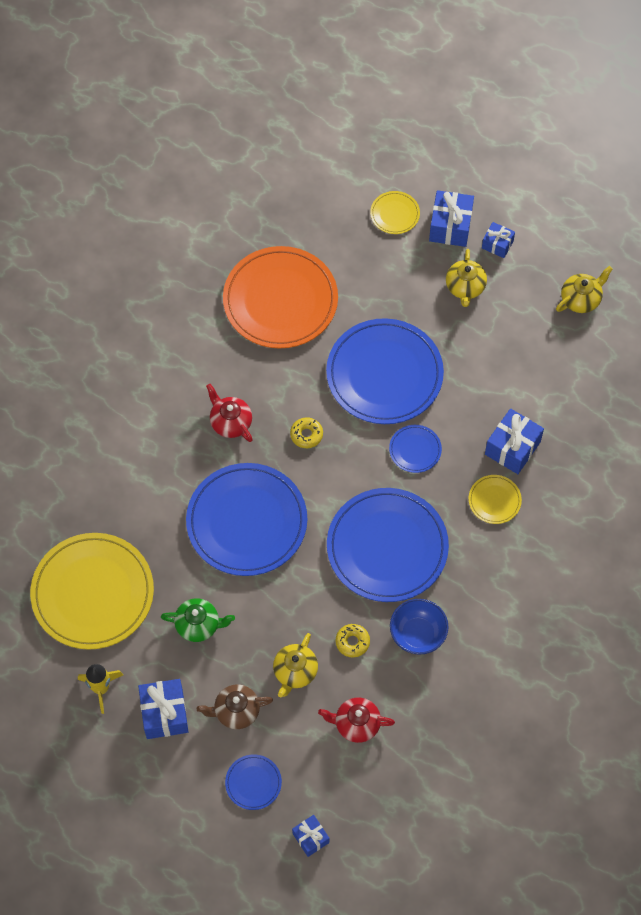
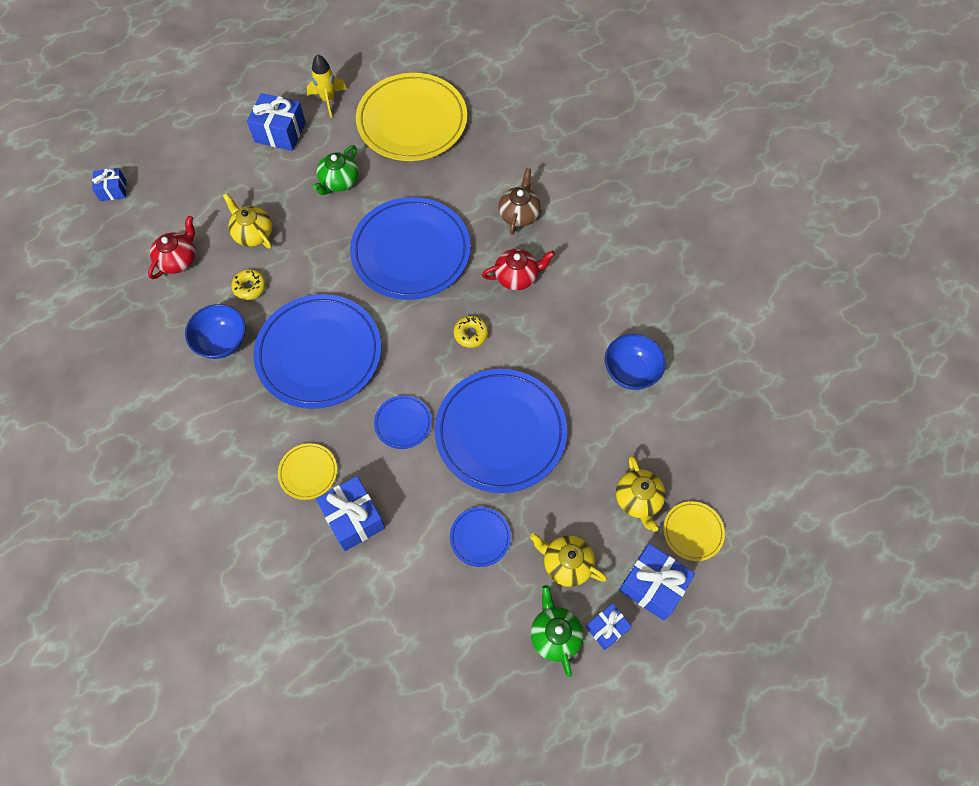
camera: 115 degrees right, 0 degrees up
brown teapot [197,684,273,729] -> brown teapot moved to [498,168,541,235]
orange plate [223,246,338,349] -> blue bowl [605,334,666,390]
blue plate [225,754,282,810] -> blue plate moved to [450,507,511,567]
yellow teapot [556,266,613,313] -> yellow teapot moved to [616,456,666,532]
none -> green teapot [531,585,583,677]

